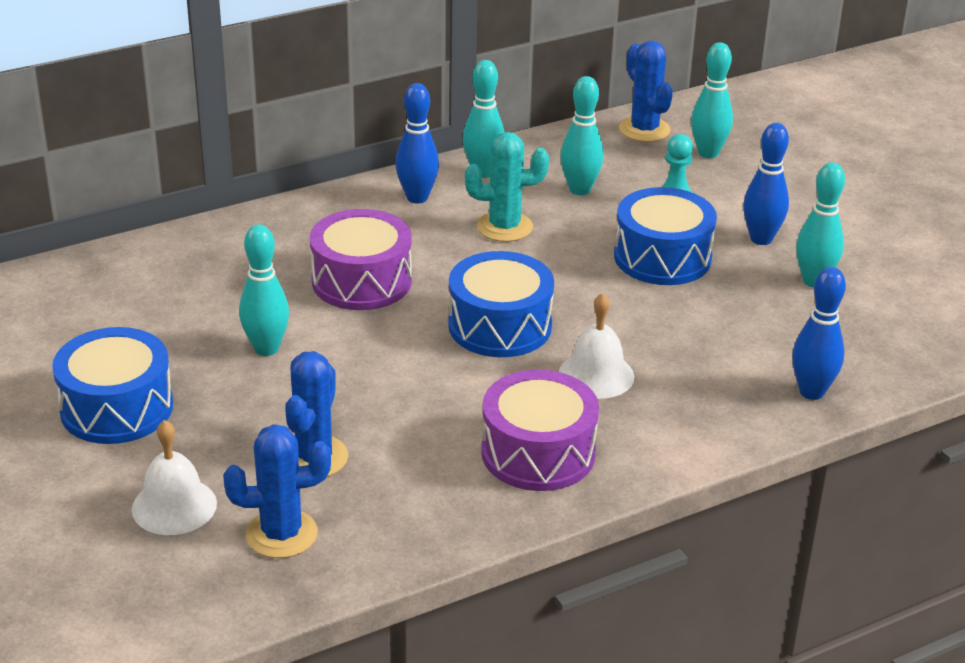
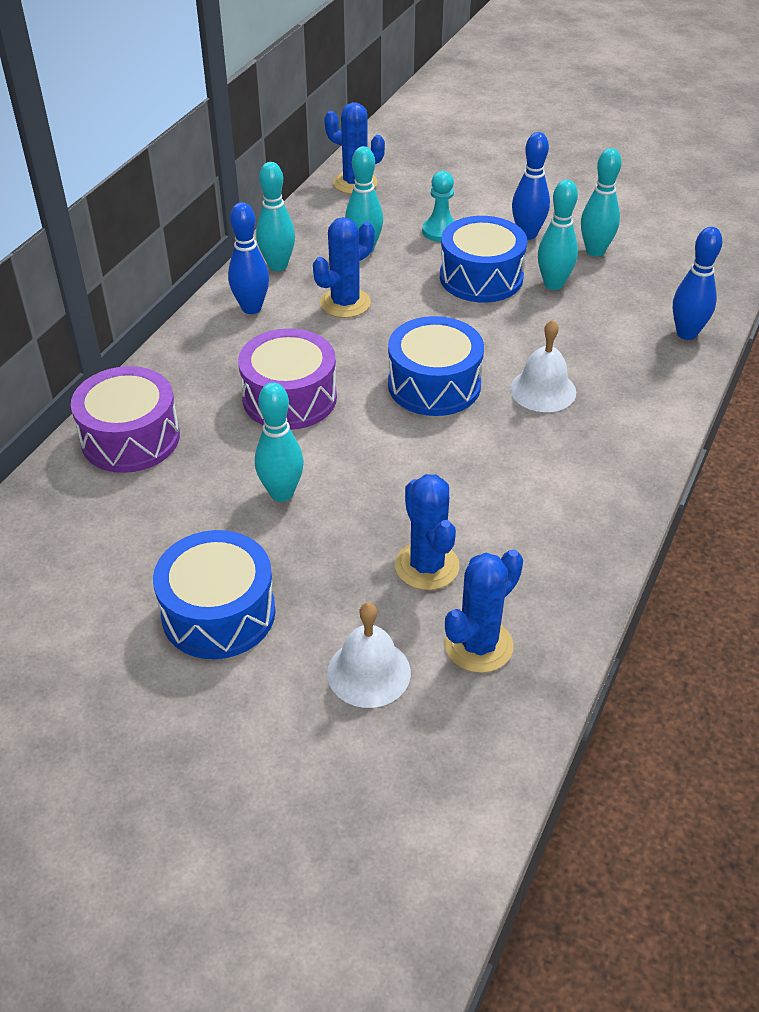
camera: 35 degrees left, 10 degrees up
turquoise cactus [465,132,549,242] -> blue cactus [313,217,375,318]
purple drum [481,370,599,491] -> purple drum moved to [71,366,180,473]
turquoise bowling pin [691,42,733,158] -> turquoise bowling pin moved to [538,180,578,290]

